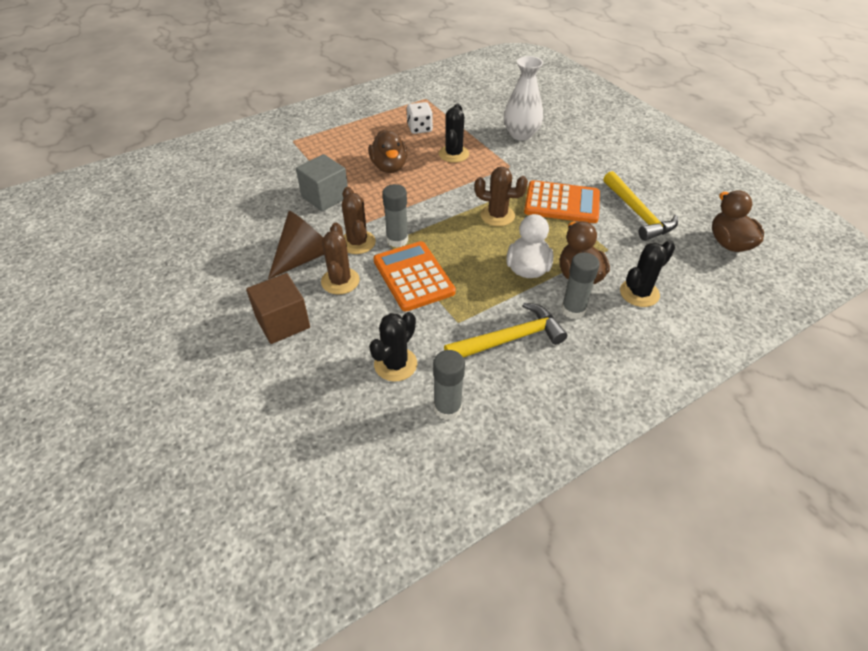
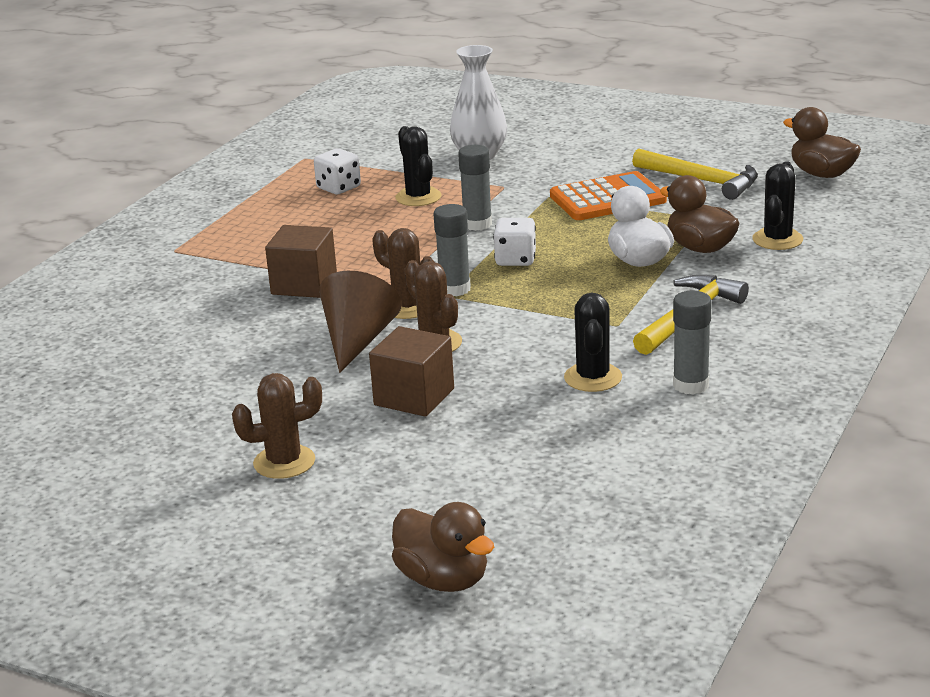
camera: 30 degrees left, 20 degrees down
grey cube [296,154,348,212] -> brown cube [265,225,337,298]
brown duck [368,130,408,173] -> brown duck moved to [392,502,494,592]
orange calculator [373,241,456,311] -> none
brown cactus [474,167,528,226] -> brown cactus moved to [232,373,322,479]
grey glue stick [561,252,600,319] -> grey glue stick moved to [458,145,492,231]
none -> white dice [493,218,536,266]

